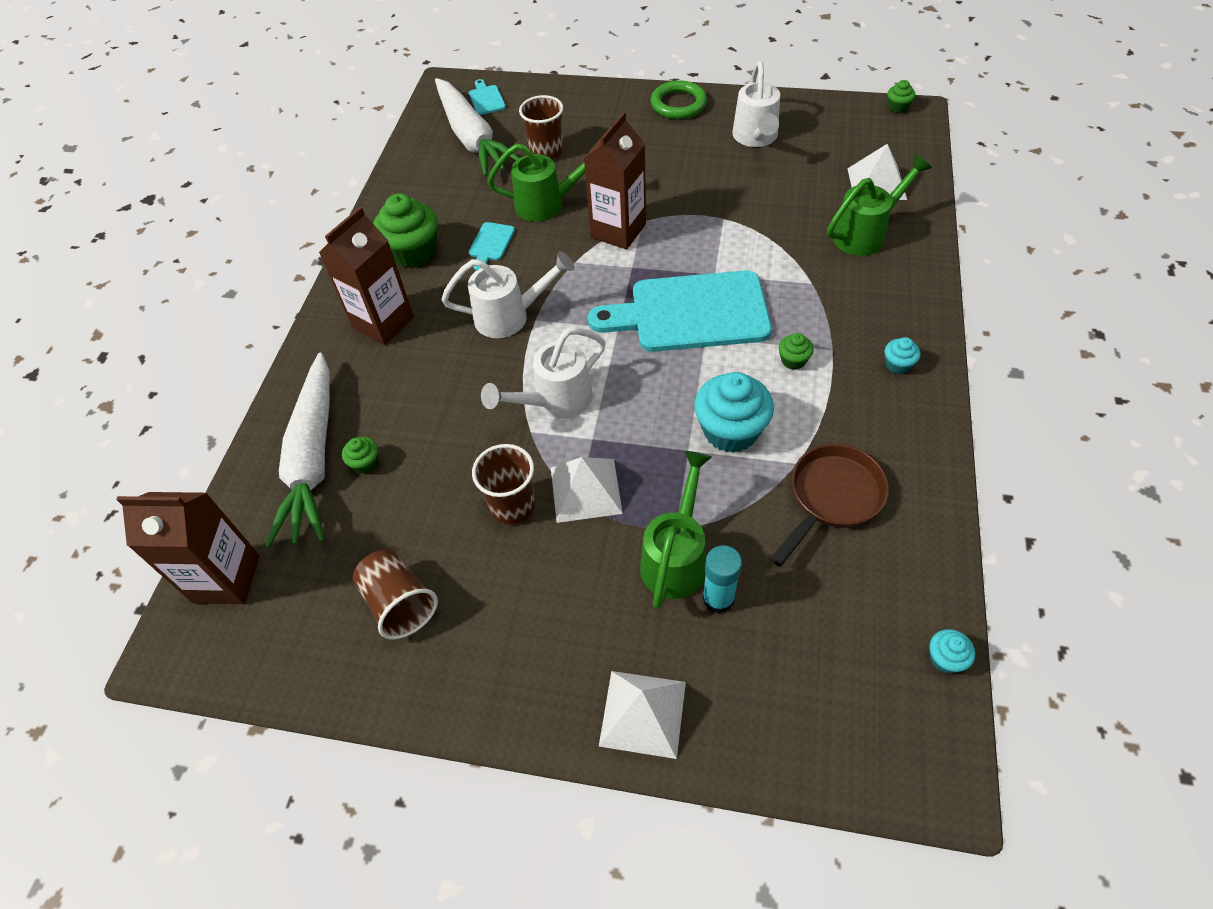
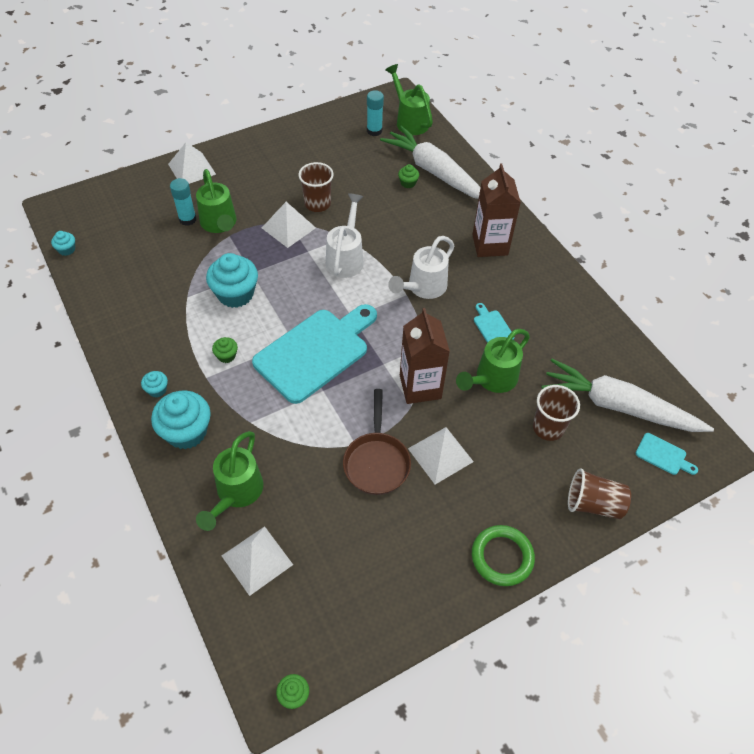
camera: 135 degrees right, 0 degrees up
brown carton [116,492,260,604] -> green watering can [385,64,433,135]
brown cup [353,549,438,640] -> brown cup moved to [568,468,631,519]
green cupcake [373,193,438,268] -> none
white watering can [732,61,780,147] -> none
brown pan [770,444,889,567] -> brown pan moved to [343,389,411,495]
none -> turquoise cupcake [151,391,211,450]
none -> turquoise glue stick [367,90,384,136]
none -> white pyramid [408,427,474,484]

